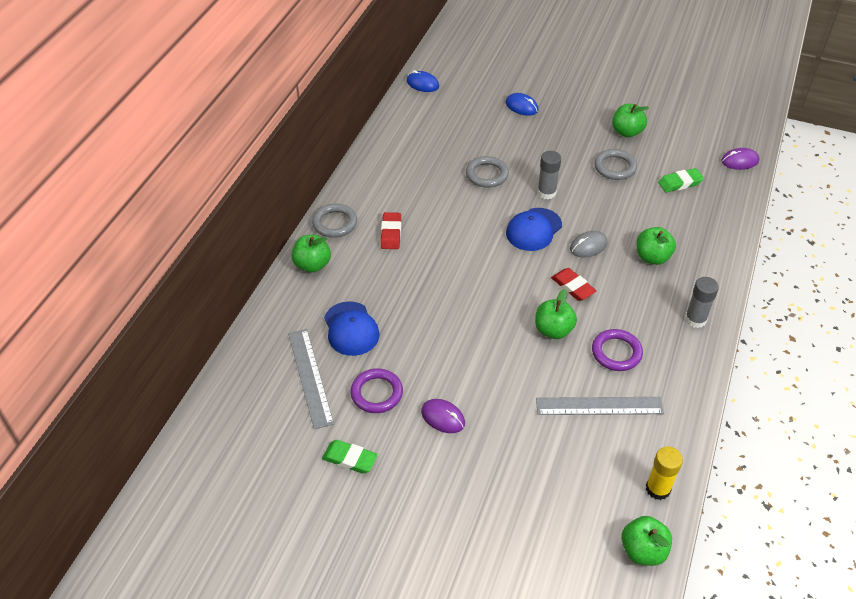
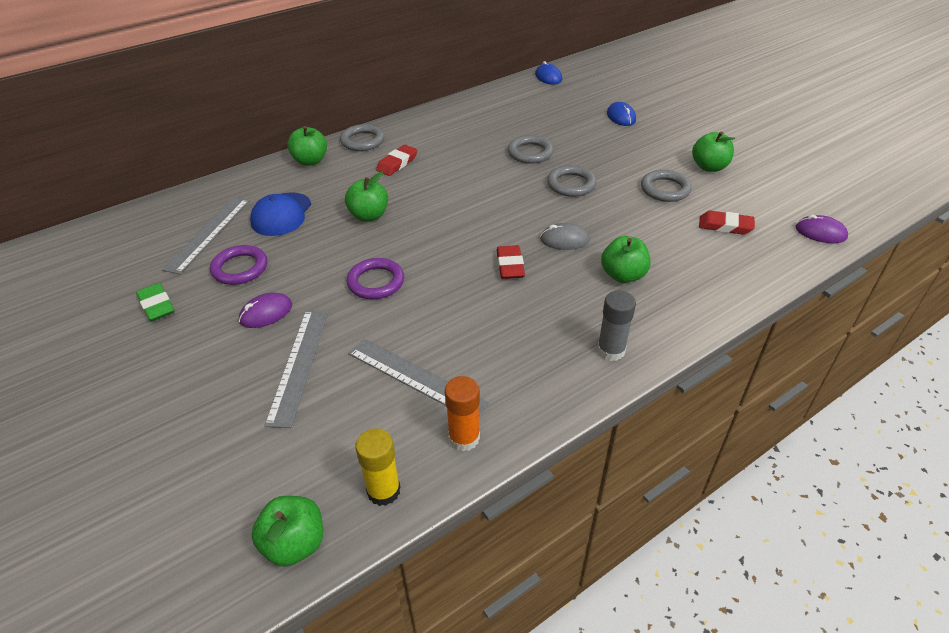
camera: 35 degrees right, 5 degrees down
purple mouse [421,399,465,433] -> purple mouse turned 75 degrees clockwise [239,293,292,328]
blue cap [506,208,562,251] -> none
green apple [535,289,577,339] -> green apple moved to [345,172,388,222]
grey glue stick [537,151,561,199] -> grey ring [547,165,596,197]
purple ring [592,329,643,371] -> purple ring moved to [346,258,404,299]
green eraser [658,168,704,193] -> red eraser [699,210,755,235]
none -> grey ruler [264,310,328,428]
none -> orange glue stick [445,376,480,452]

